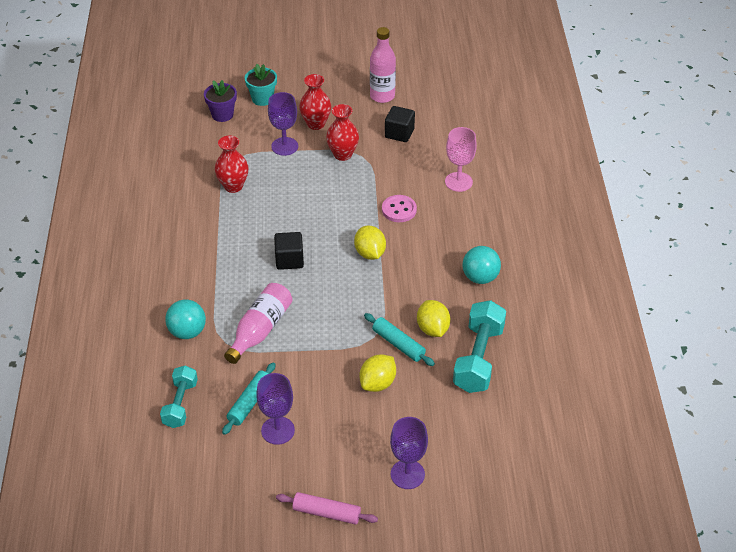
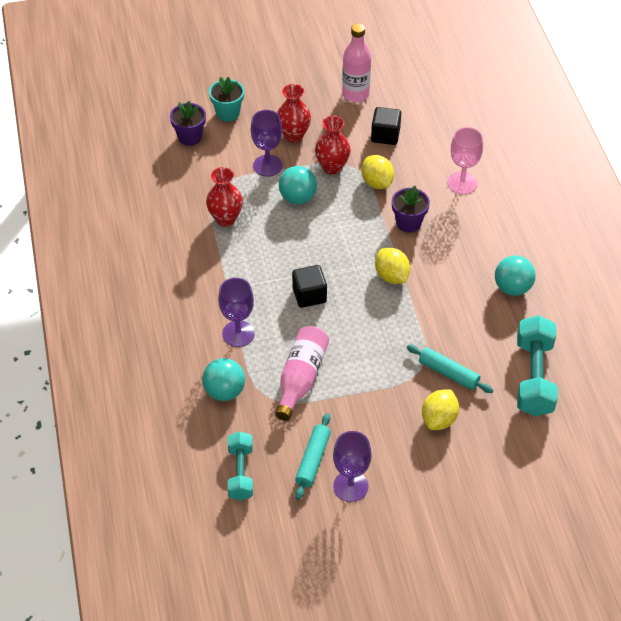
camera: 10 degrees left, 5 degrees up
pink rolling pin [276,492,378,525] -> none
pink button [382,195,417,222] -> purple flower pot [392,186,430,233]
purple goblet [390,417,428,489] -> purple goblet moved to [218,278,255,347]
yellow lemon [417,300,450,337] -> yellow lemon moved to [361,155,394,189]
none -> turquoise ball [279,166,317,204]

